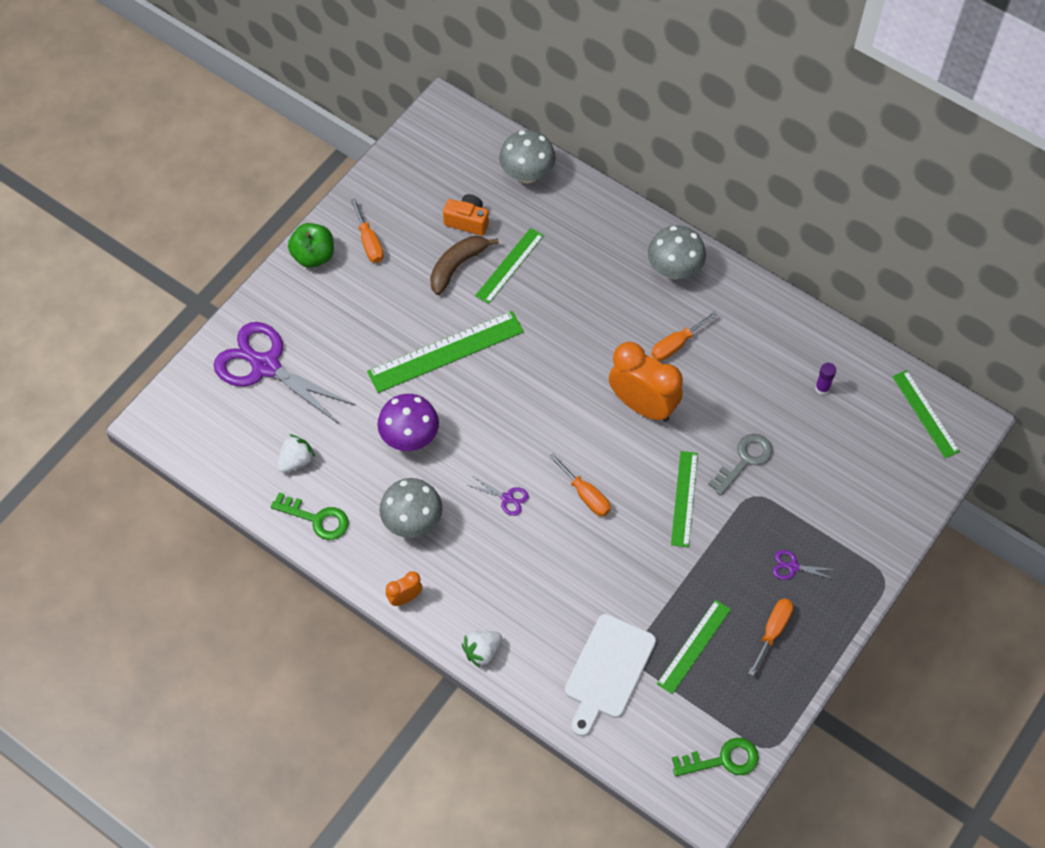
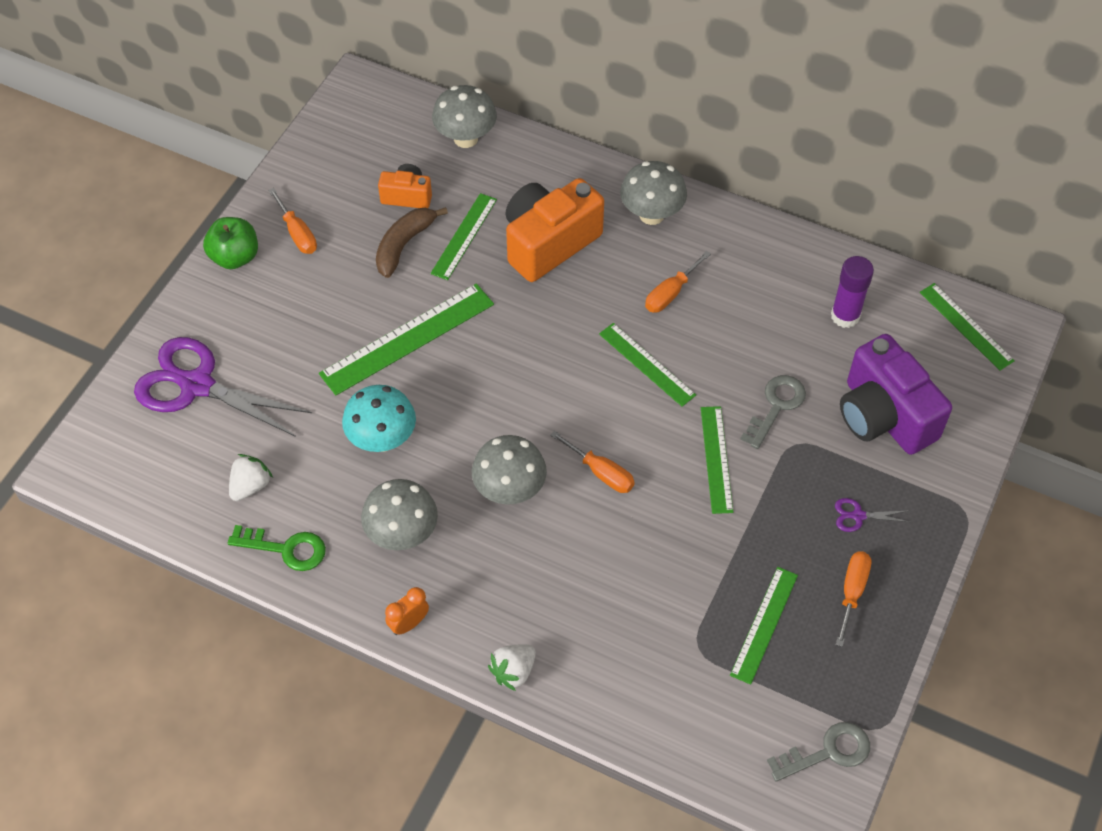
camera: 10 degrees left, 5 degrees down
purple mushroom [377,394,439,451] -> turquoise mushroom [342,385,416,452]
purple scissors [468,476,529,516] -> grey mushroom [472,435,547,504]
white cutting board [565,614,656,736] -> none
orange clock [609,342,683,422] -> green ruler [599,323,696,407]
green key [672,738,759,776] -> grey key [767,722,870,782]
purple glue stick [815,363,836,395] -> purple glue stick [831,256,874,328], size x1.71
none -> orange camera [505,178,604,282]
none -> purple camera [840,334,952,455]

